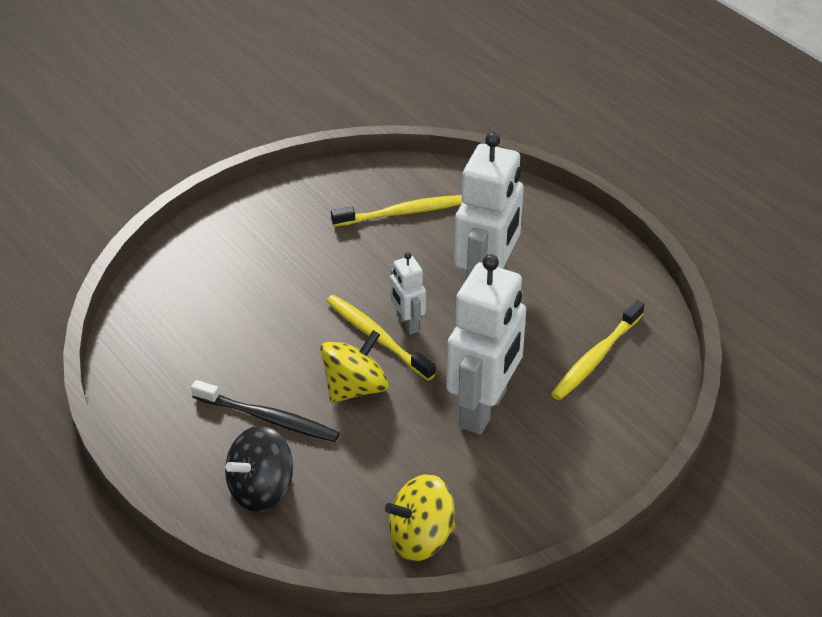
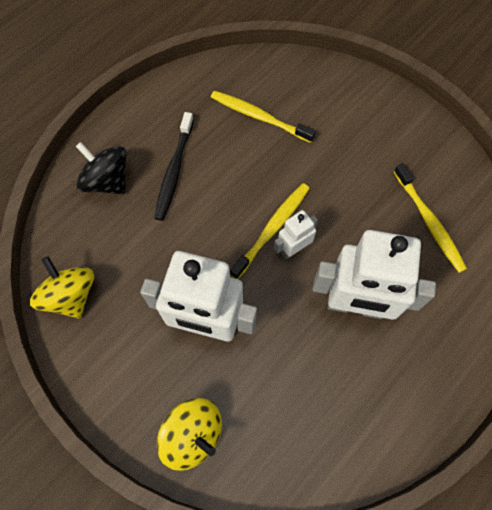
camera: 80 degrees right, 25 degrees up
yellow spinning top [320,330,389,403] -> yellow spinning top moved to [157,398,222,471]
yellow toothbrush [551,300,645,400] -> yellow toothbrush moved to [211,91,316,143]

